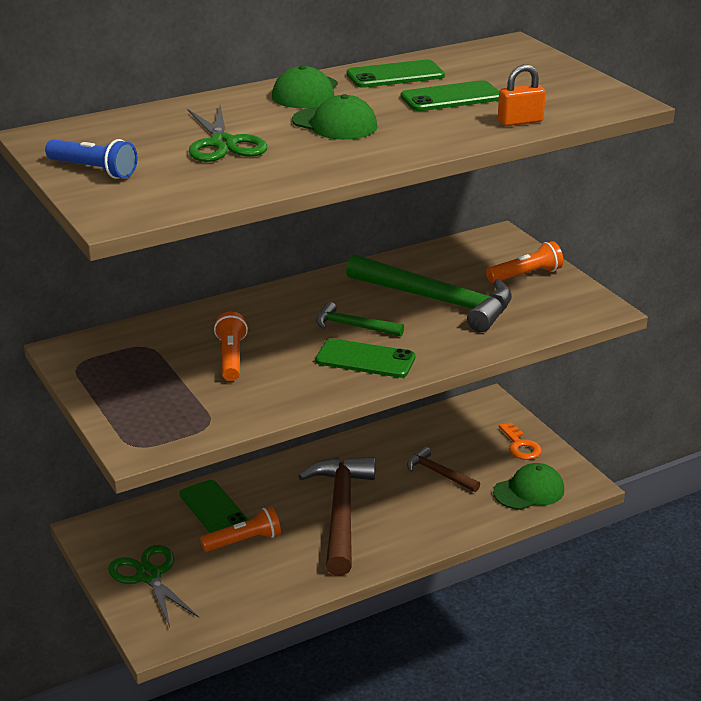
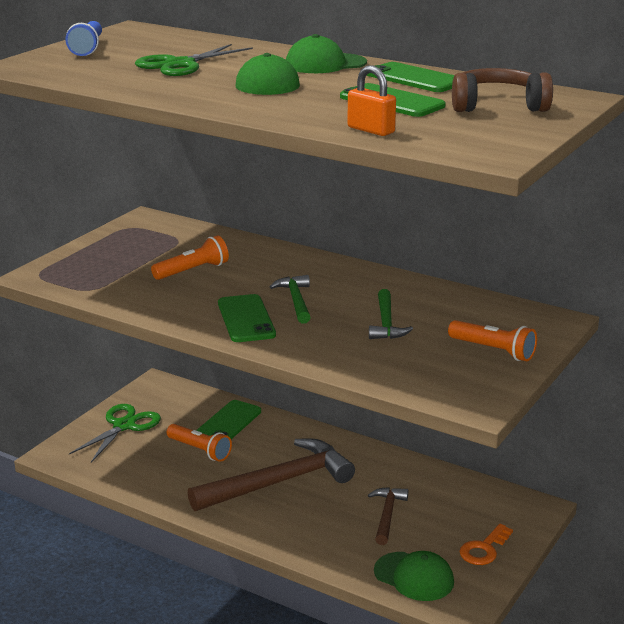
camera: 60 degrees right, 5 degrees down
green hammer [346,254,512,332] -> green hammer [369,289,413,339], size x0.50
none -> brown headphones [452,68,553,112]

